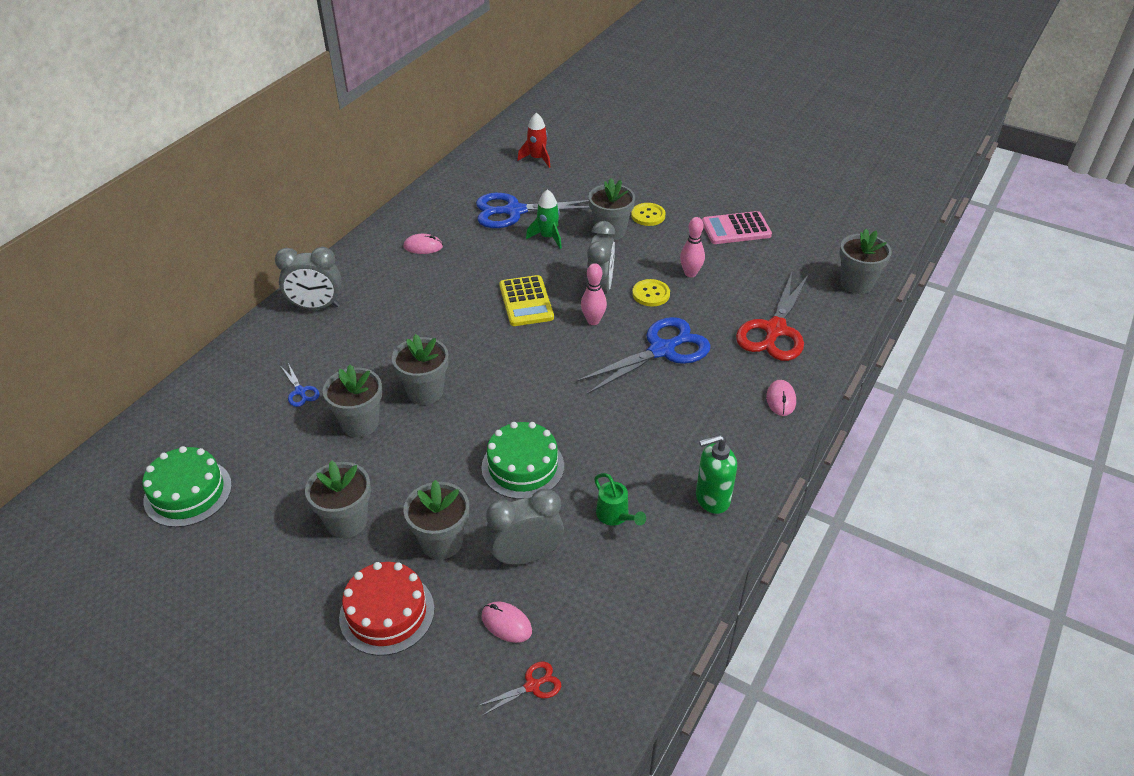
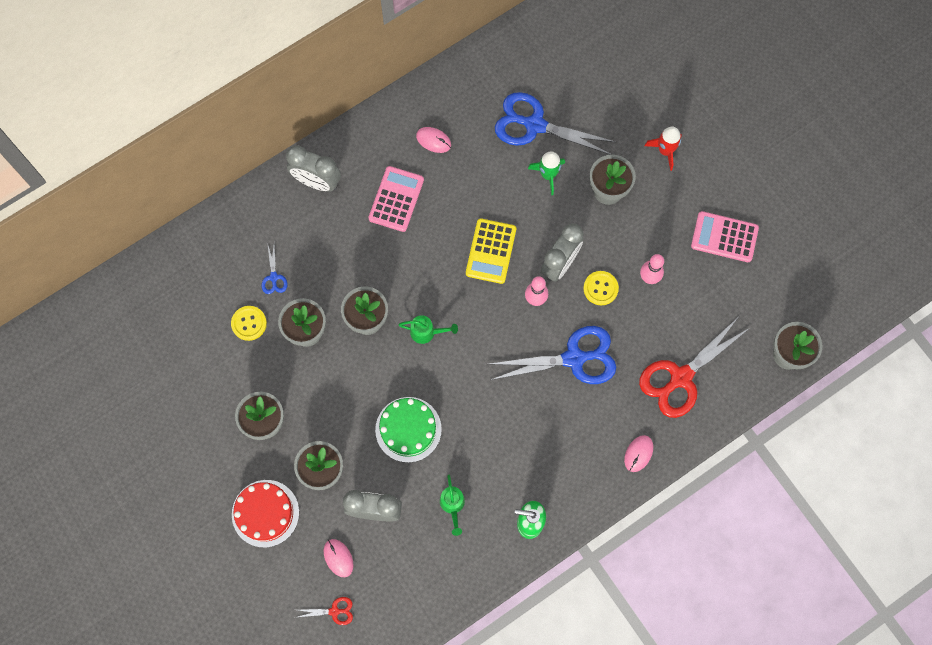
camera: 25 degrees right, 30 degrees up
green cake [143,446,232,527] -> none
red rocket [517,113,550,168] -> red rocket moved to [644,127,682,171]
yellow button [631,203,666,226] -> yellow button moved to [231,306,267,341]
none -> pink calculator [368,166,424,232]
none -> green watering can [398,315,458,344]

